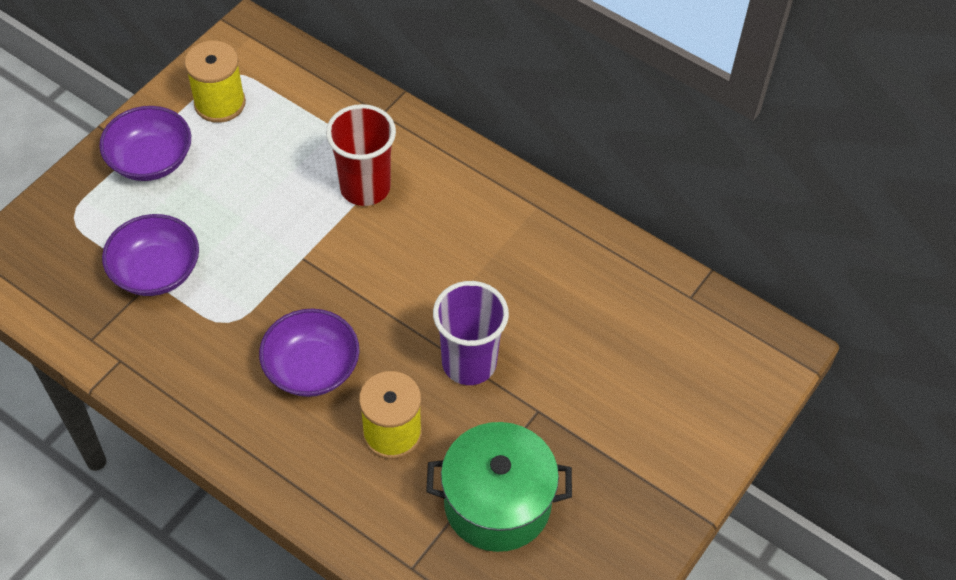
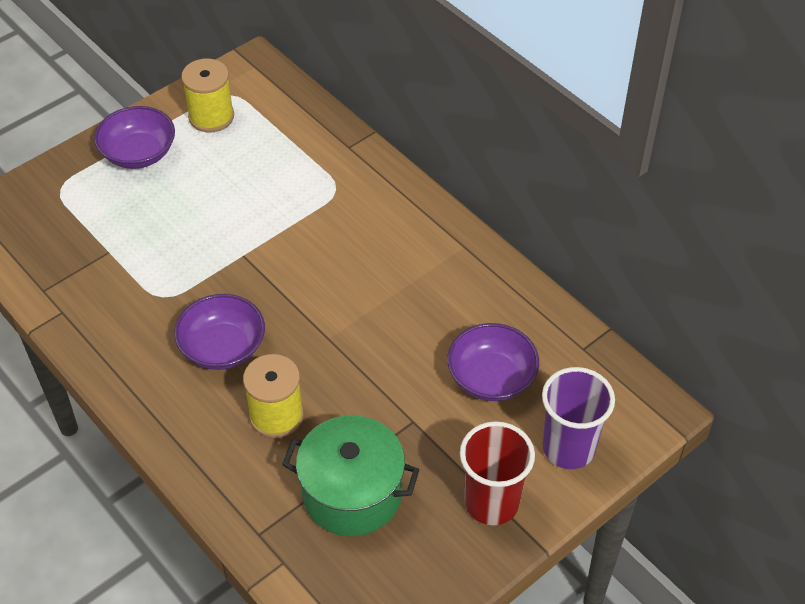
camera: 15 degrees right, 5 degrees down
purple bowl [102,214,199,296] -> purple bowl moved to [447,323,539,401]
red cup [326,104,396,206] -> red cup moved to [460,421,535,525]
purple cup [433,281,509,385] -> purple cup moved to [542,367,615,469]

